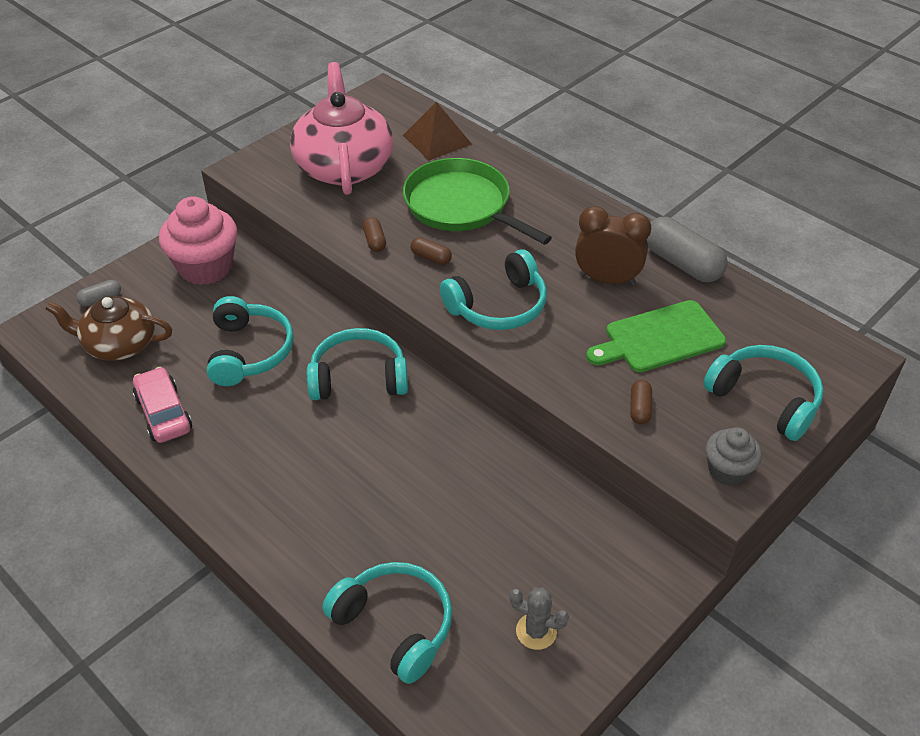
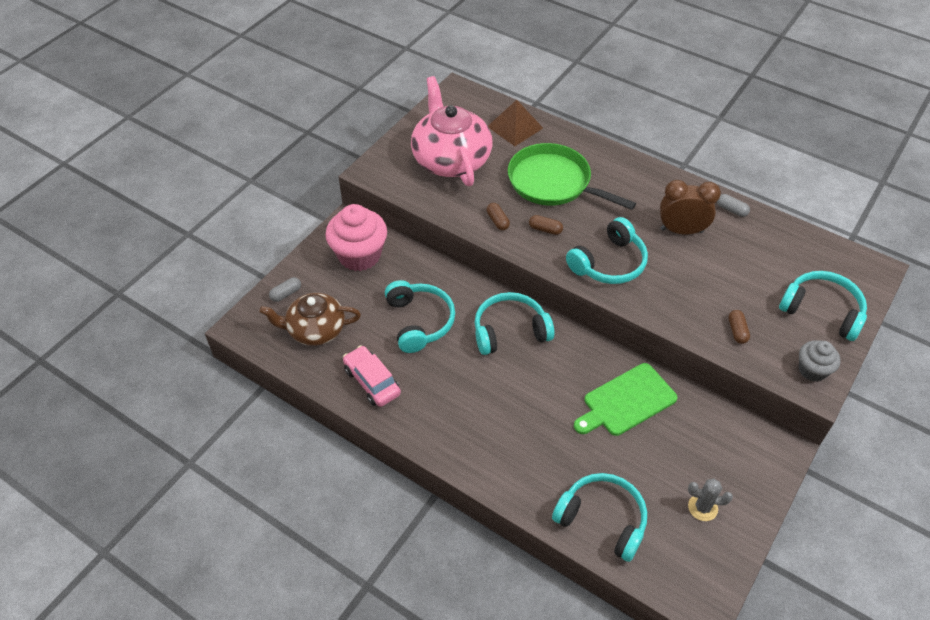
camera: 10 degrees left, 5 degrees up
green cutting board [586,300,726,372] -> green cutting board moved to [574,363,678,436]
grey capsule [647,217,728,282] -> grey capsule [717,194,750,217], size x0.49

